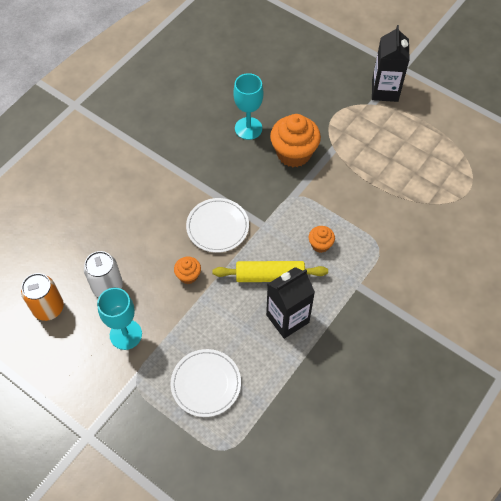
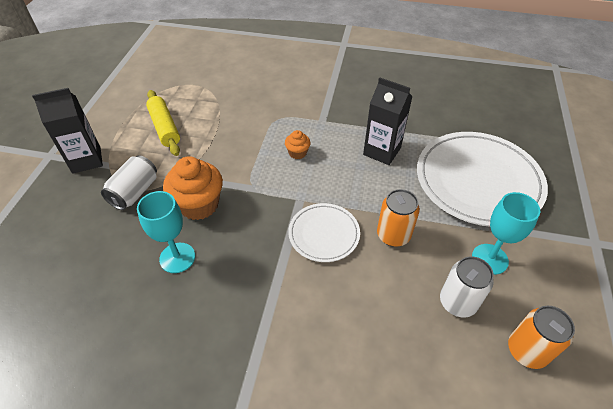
camera: 115 degrees left, 10 degrees down
white plate [171,349,241,417] -> white plate [417,132,548,227], size x1.92
orange cupcake [174,257,201,284] -> orange can [377,189,420,247]
yellow rolling pin [213,261,328,282] -> yellow rolling pin moved to [146,90,180,156]
none -> white can [101,155,157,210]

